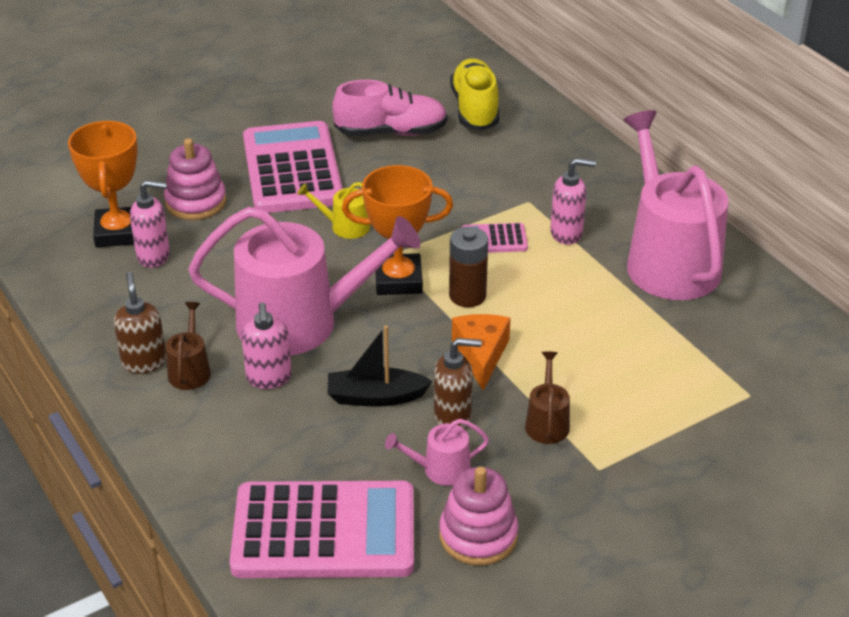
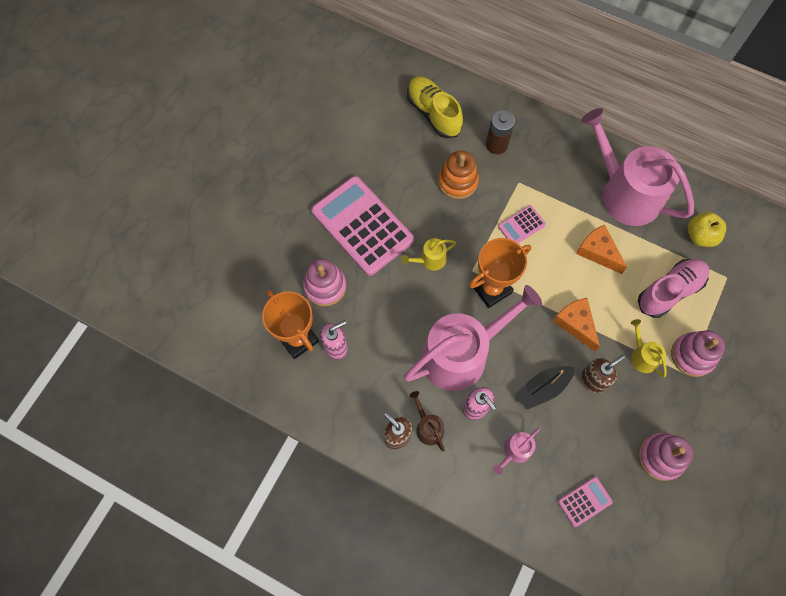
camera: 30 degrees left, 30 degrees up
pink calculator [229,481,414,578] -> pink calculator [558,477,613,527], size x0.44
pink shoe [332,80,447,136] -> pink shoe moved to [638,259,709,318]
pink watering can [385,419,489,486] -> pink watering can moved to [493,428,540,475]
brown battery [449,227,488,307] -> brown battery moved to [486,110,515,154]
brown watering can [525,352,570,444] -> yellow watering can [631,319,667,377]
pink soap dispenser [550,158,596,245] -> none
none -> orange stacking toy [438,150,479,199]
none -> orange cheese [576,225,627,274]
none -> pink stacking toy [671,330,725,377]
none -> yellow apple [688,212,726,247]

